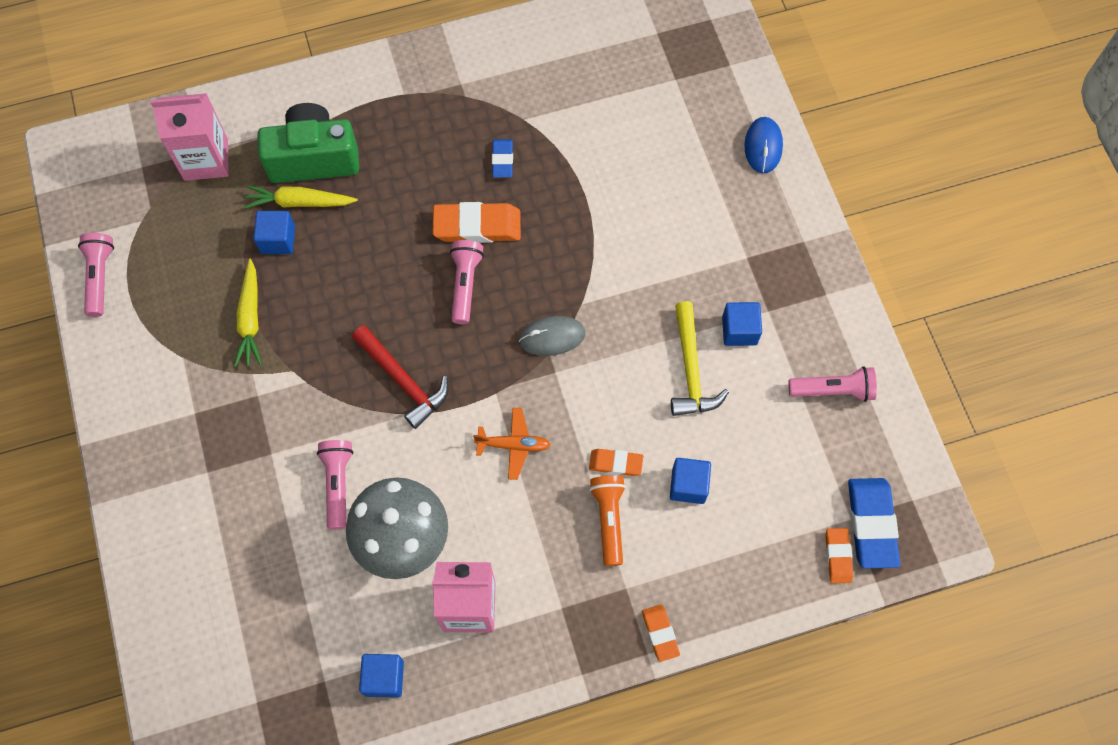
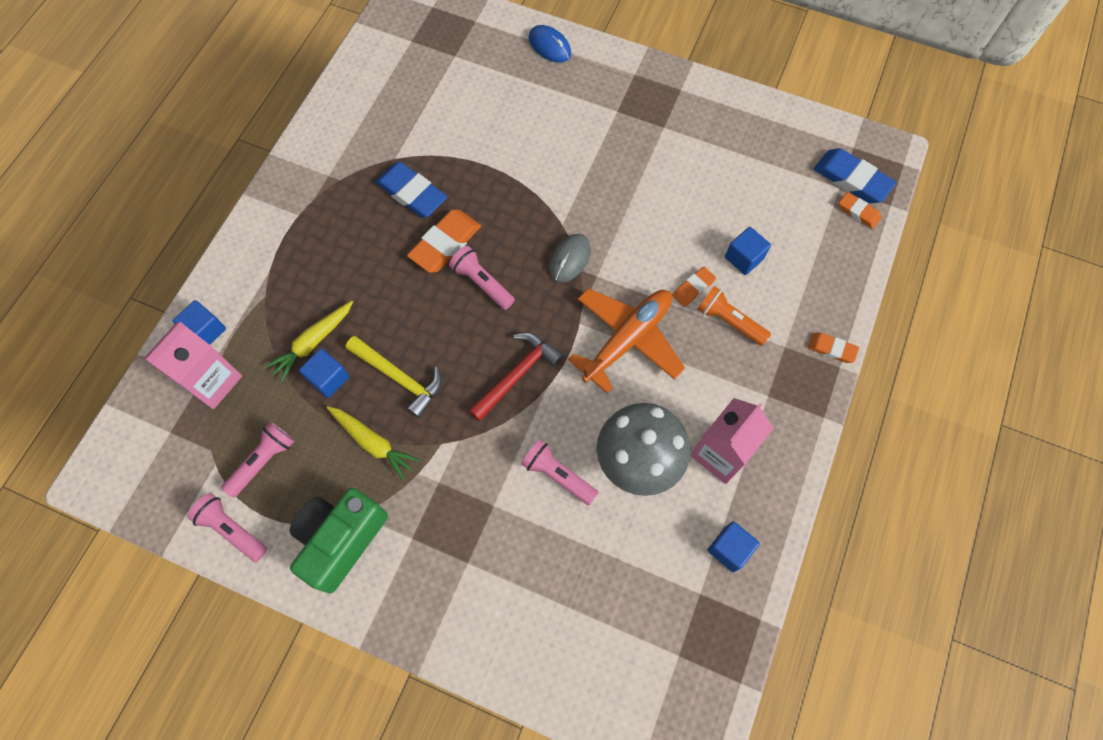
camera: 50 degrees left, 0 degrees up
green camera [257,103,359,183] -> green camera moved to [290,488,388,594]
red hammer [352,325,448,429] -> red hammer turned 45 degrees counterclockwise [468,333,564,421]
orange plane [473,408,551,480] -> orange plane [568,288,685,393], size x1.95
blue eraser [492,139,513,178] -> blue eraser [375,162,447,218], size x1.78
yellow hammer [671,301,729,416] -> yellow hammer moved to [346,336,442,418]
blue cube [722,302,762,346] -> blue cube moved to [173,300,226,345]
pink flashlight [788,366,877,402] -> pink flashlight moved to [221,422,294,498]

